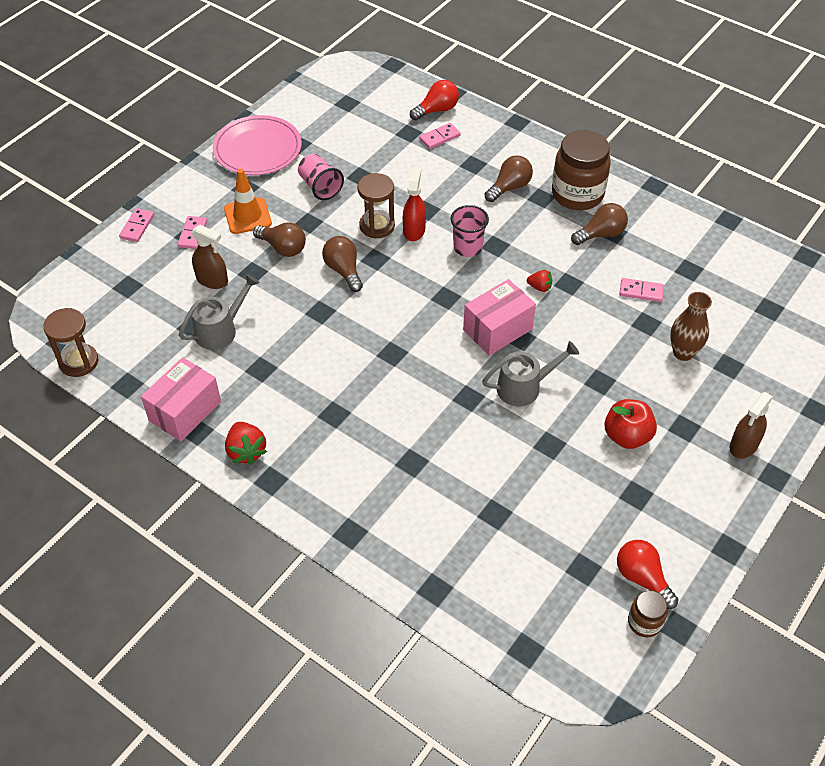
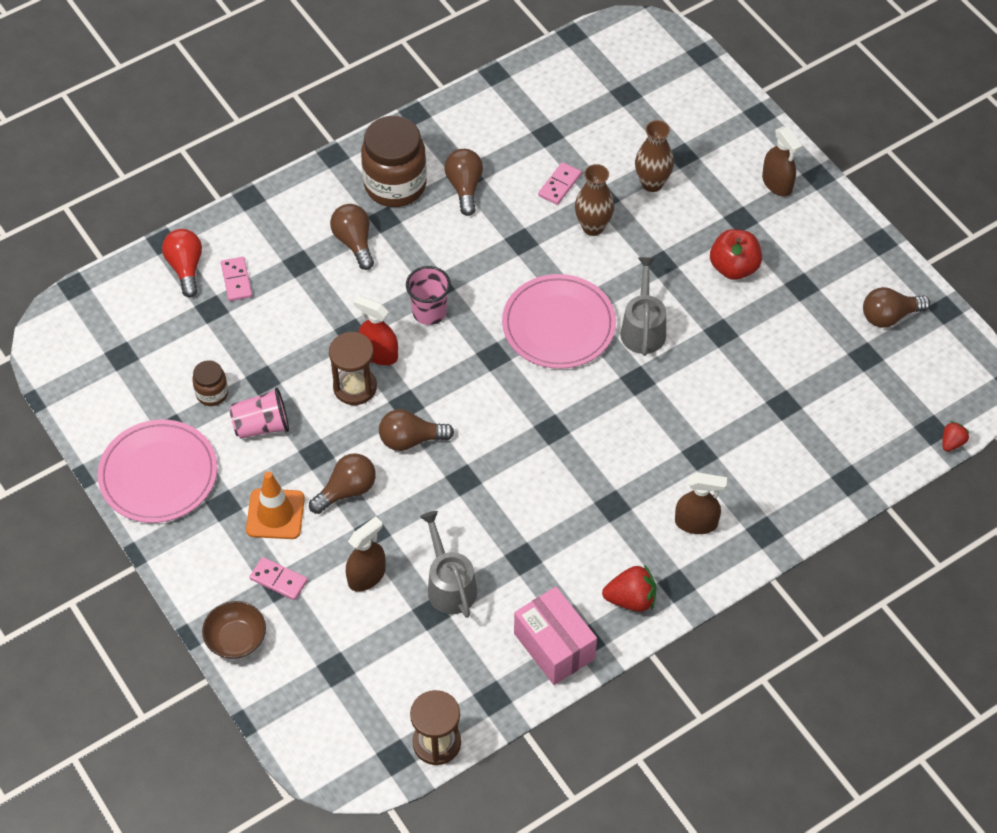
camera: 70 degrees left, 5 degrees up
pink domino [119,208,154,242] -> brown bowl [202,601,266,659]
pink box [463,279,536,356] -> pink plate [502,274,616,369]
red strawberry [527,270,552,292] -> red strawberry moved to [942,421,969,451]
red light bulb [617,540,679,609] -> brown light bulb [863,287,930,328]
brown jar [628,590,667,637] -> brown jar moved to [192,360,228,406]
none -> brown vase [575,164,614,236]
none -> brown spray bottle [675,473,727,534]

